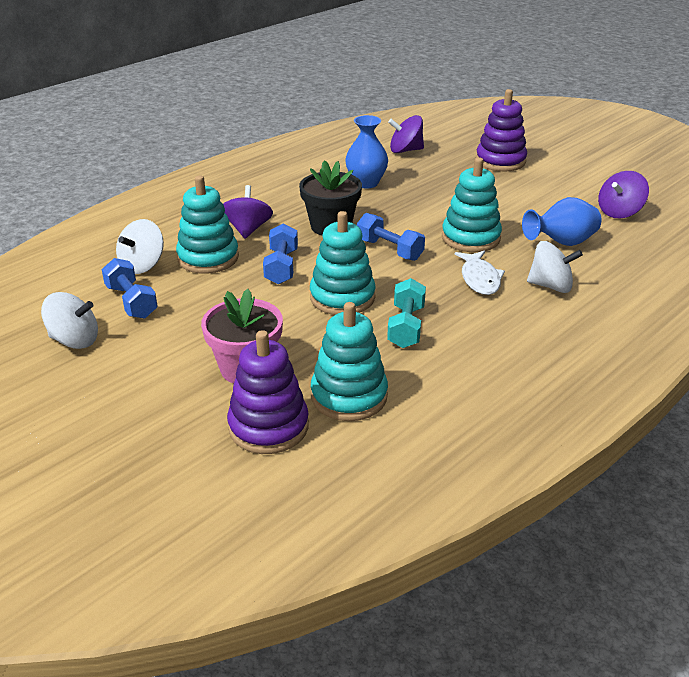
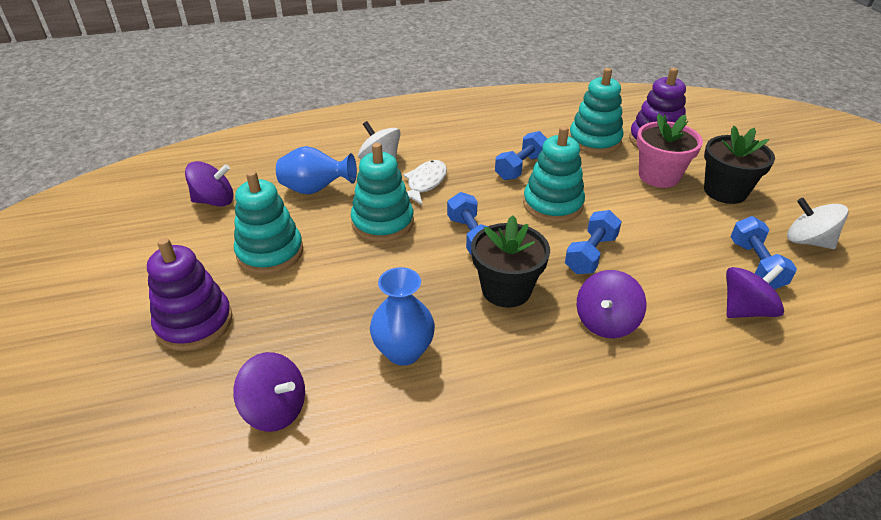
camera: 150 degrees left, 5 degrees up
white spinning top [116,219,164,274] -> purple spinning top [726,264,784,318]
turquoise stacking toy [176,175,239,274] -> turquoise stacking toy moved to [234,171,303,274]
turquoise dumbbell [387,278,426,348] -> blue dumbbell [495,131,547,180]
none -> black flower pot [704,126,775,204]

